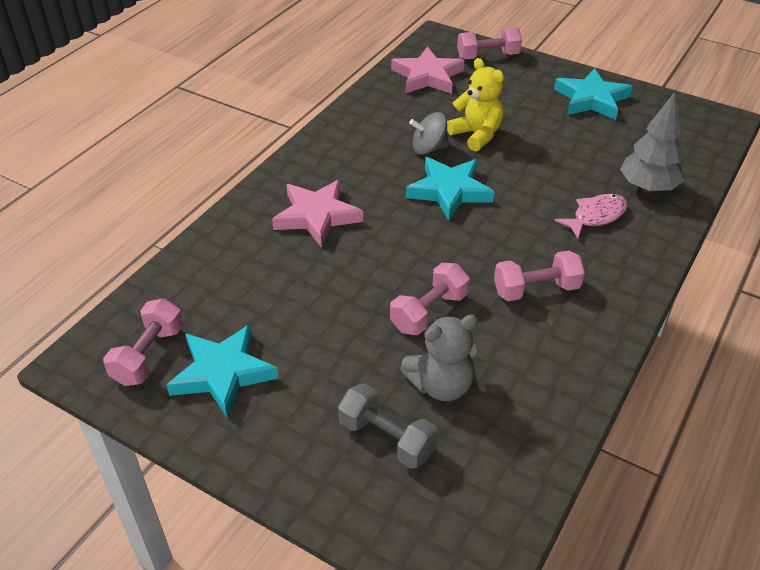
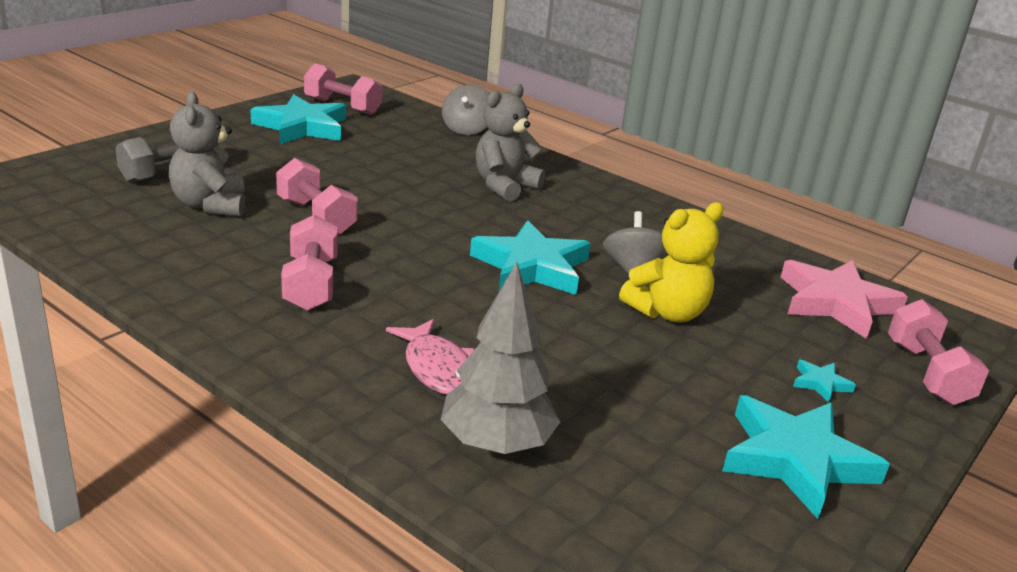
camera: 95 degrees right, 15 degrees down
pink star [272,180,363,248] -> grey teddy bear [475,84,545,202]
none -> grey spinning top [442,85,489,135]
none -> turquoise star [793,359,856,403]

